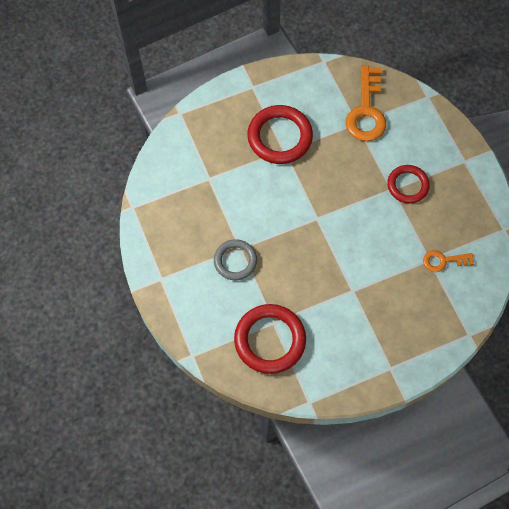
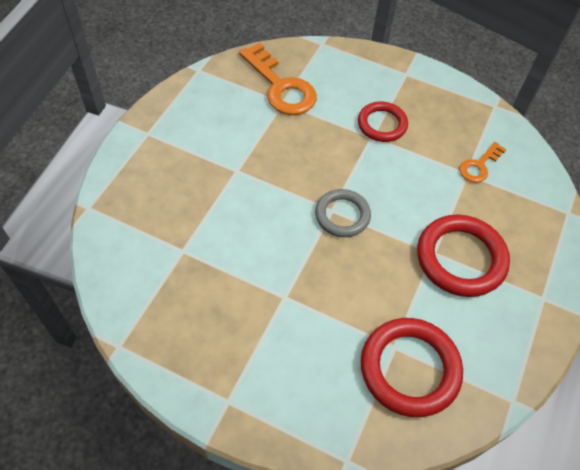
camera: 45 degrees left, 10 degrees down
grey ring [214,239,257,280] -> grey ring moved to [315,189,371,237]
red ring [247,105,313,164] -> red ring moved to [417,215,510,297]

